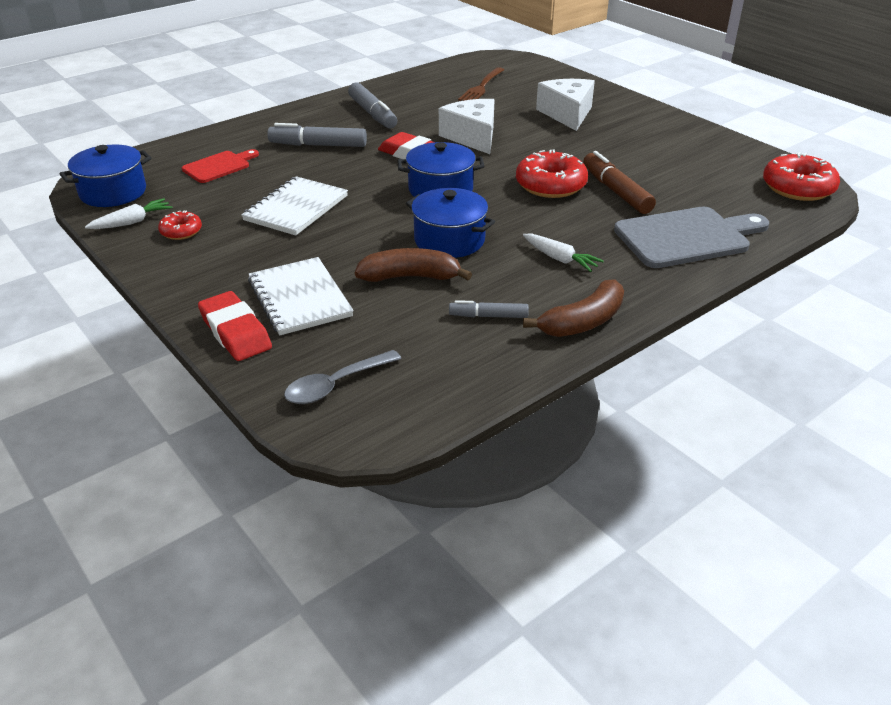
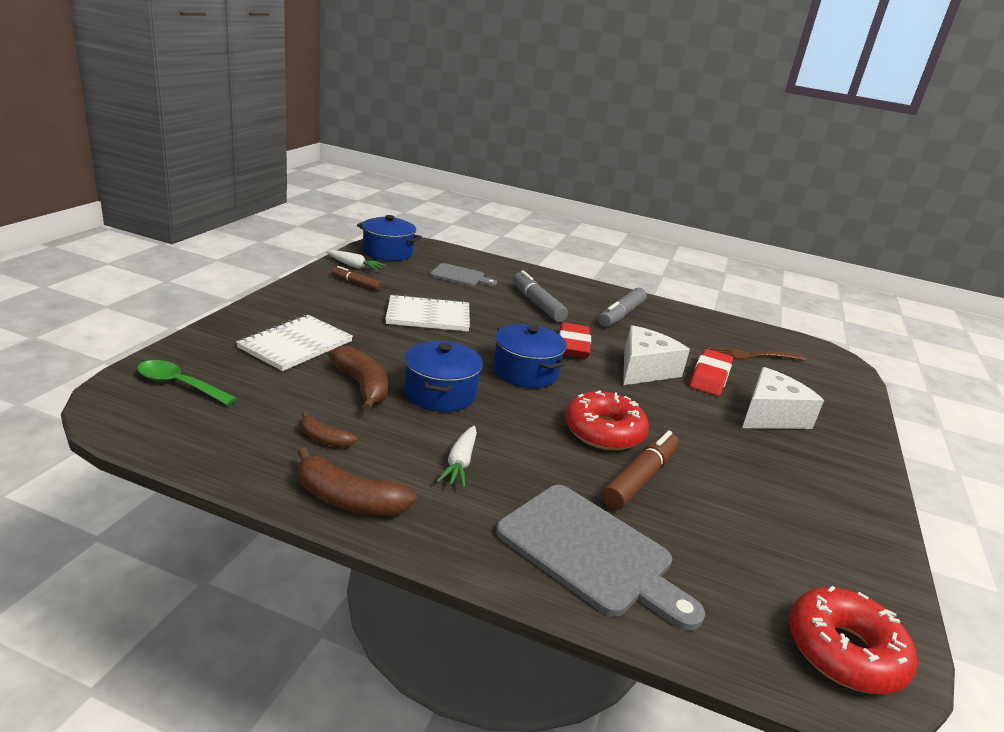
camera: 55 degrees right, 10 degrees down
red donut [158,211,202,240] -> brown marker [332,266,382,291]
red cutting board [182,149,259,183] -> grey cutting board [430,263,497,286]
red eraser [198,291,272,361] -> red eraser moved to [690,349,733,396]
grey spoon [284,350,401,404] -> green spoon [137,360,237,405]
grey marker [449,300,529,318] -> brown banana [301,412,357,448]

